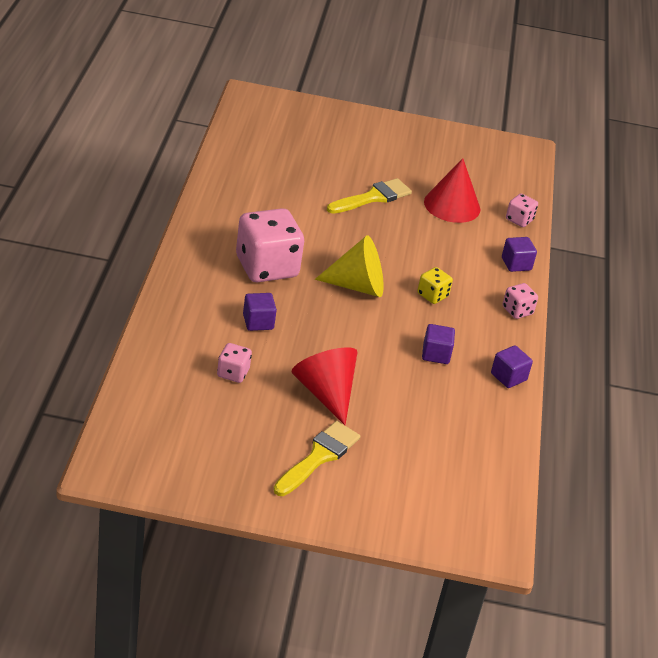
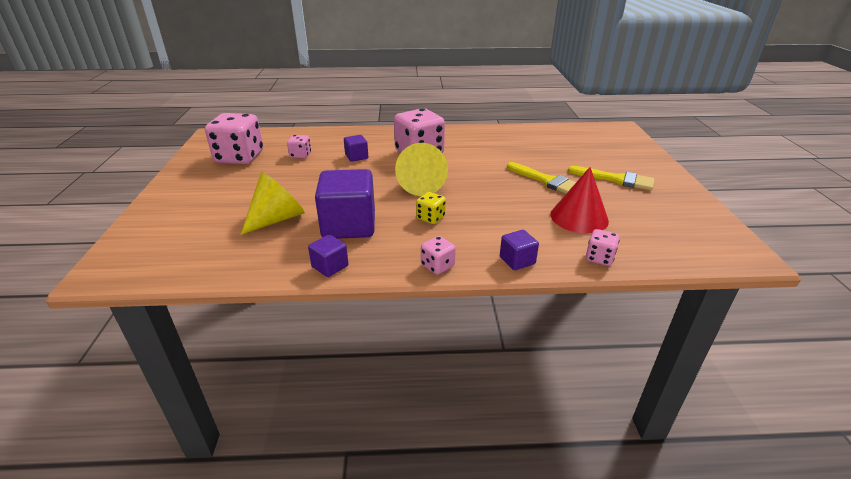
camera: 85 degrees right, 5 degrees down
yellow brush [273,421,360,496] -> yellow brush moved to [568,166,655,190]
red cone [292,347,357,425] -> none
purple cube [422,324,455,364] -> purple cube [315,169,375,239], size x2.07
none -> pink dice [205,113,263,164]
none -> yellow cone [241,172,305,235]

